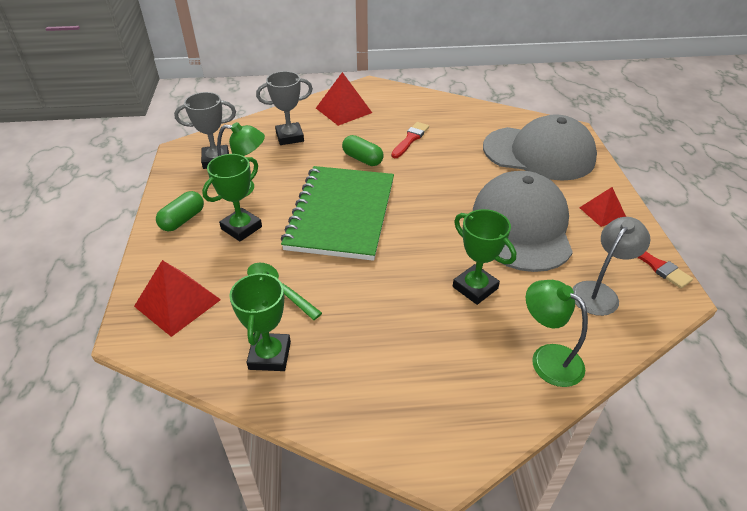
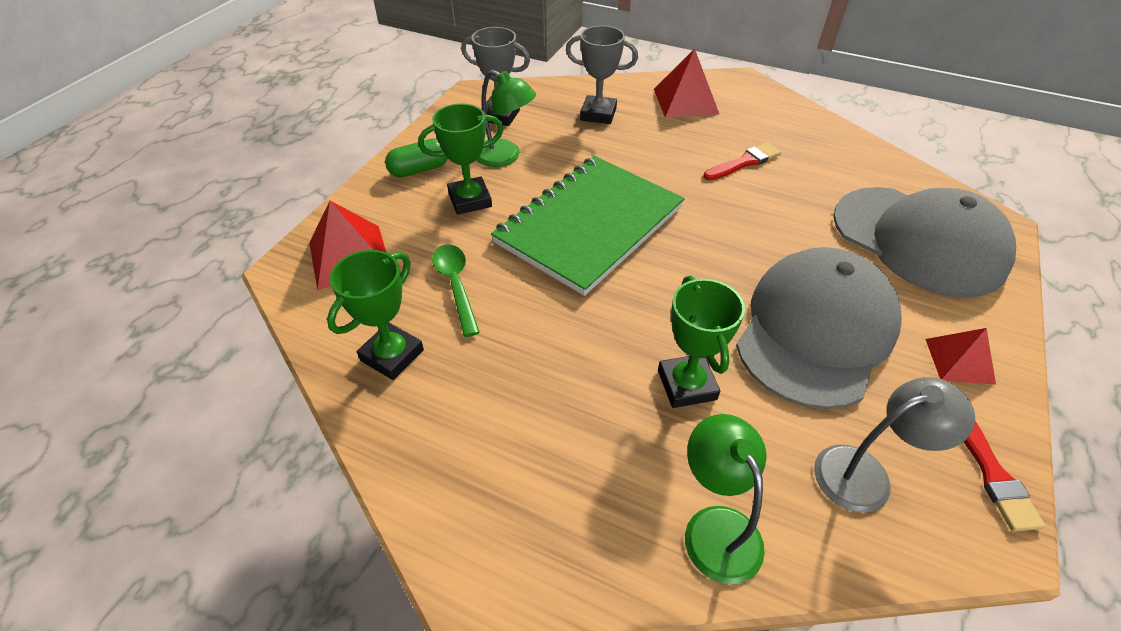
camera: 30 degrees right, 5 degrees up
green capsule [342,135,384,166] -> none

